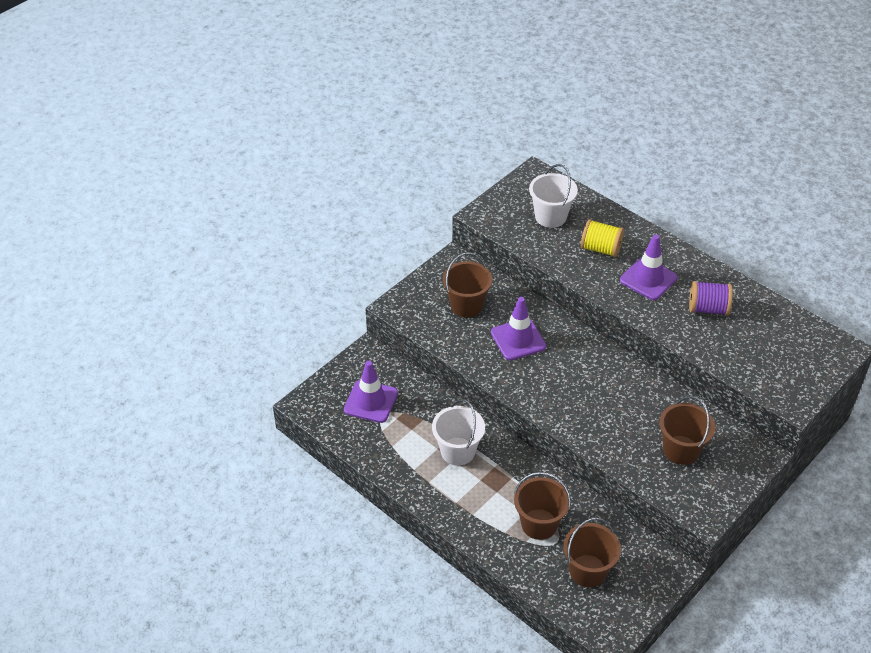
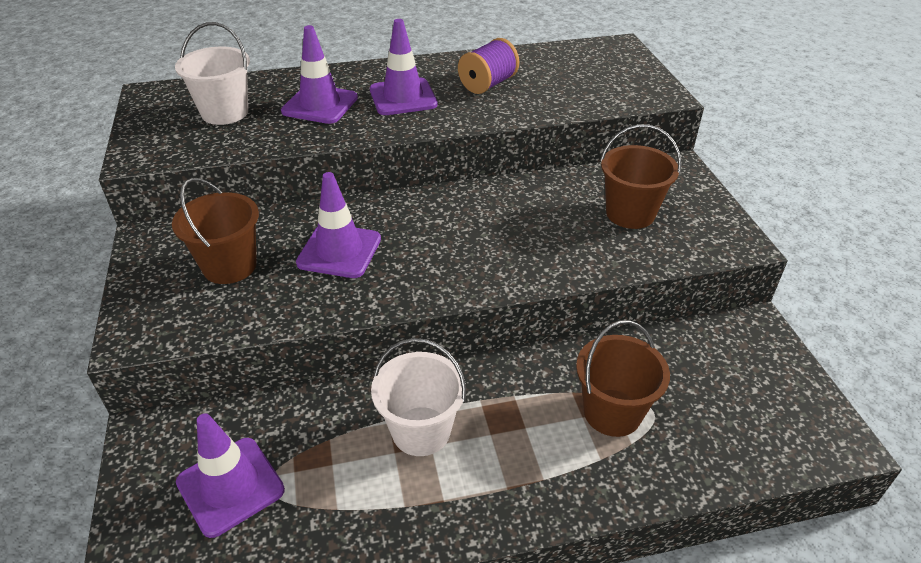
camera: 55 degrees left, 5 degrees down
brown bucket [563,518,621,587] -> none
yellow spool [581,219,624,257] -> purple traffic cone [281,25,358,124]

